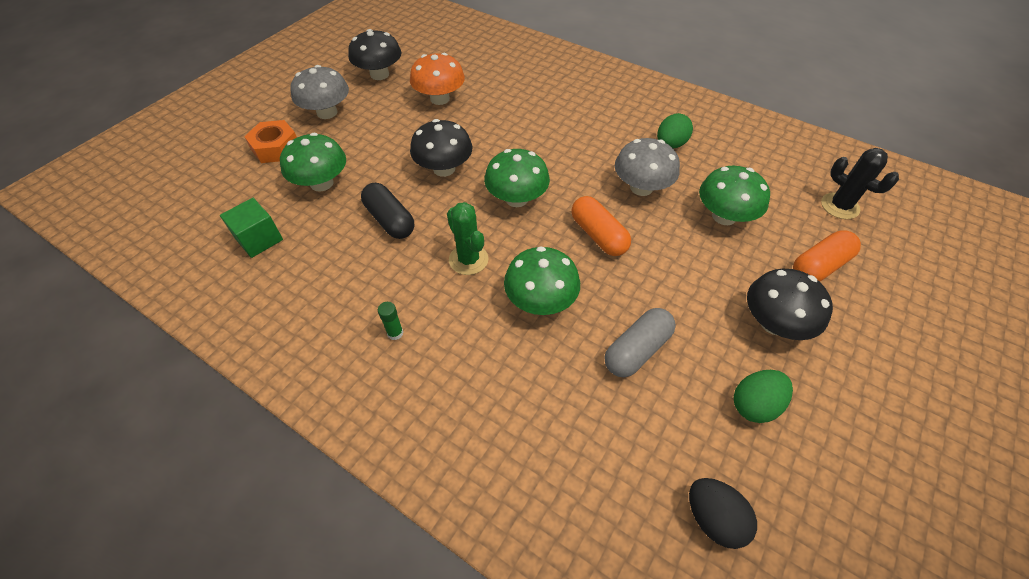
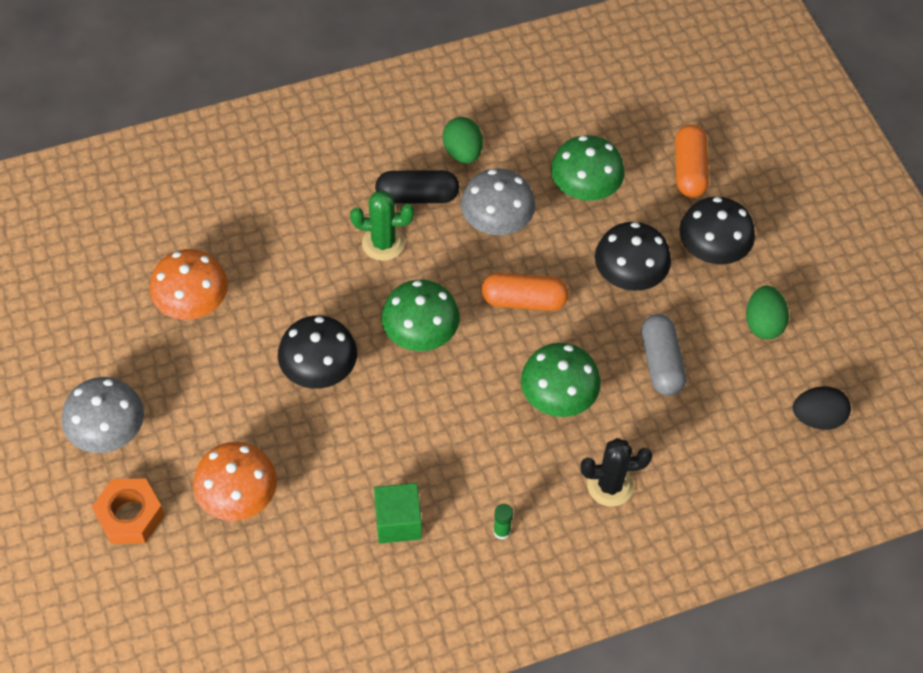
camera: 55 degrees left, 5 degrees up
green cube [220,198,283,258] -> green cube moved to [374,483,422,543]
green mushroom [280,133,346,192] -> orange mushroom [193,442,277,521]
black mushroom [348,29,402,80] -> black mushroom moved to [595,222,671,291]
black capsule [361,183,414,239] -> black capsule moved to [375,170,459,204]
green cactus [447,202,489,275] -> green cactus moved to [350,190,414,261]
black cactus [821,148,899,219] -> black cactus moved to [580,438,652,507]

